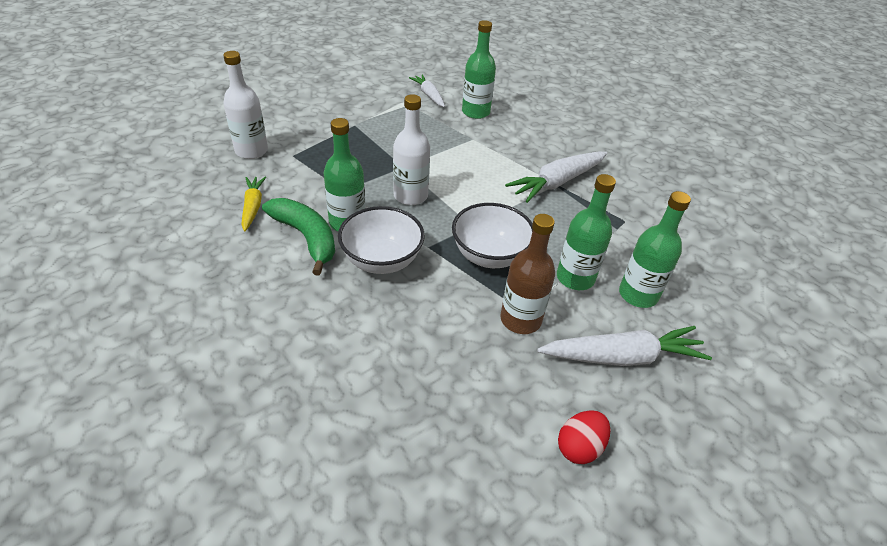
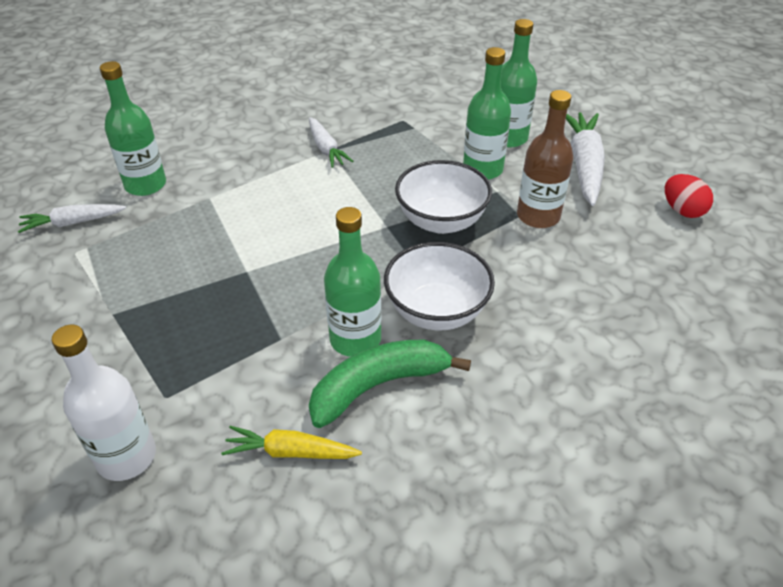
camera: 75 degrees left, 0 degrees up
white bottle [393,94,430,205] -> none
white carrot [505,152,607,203] -> white carrot [309,117,353,168], size x0.60

